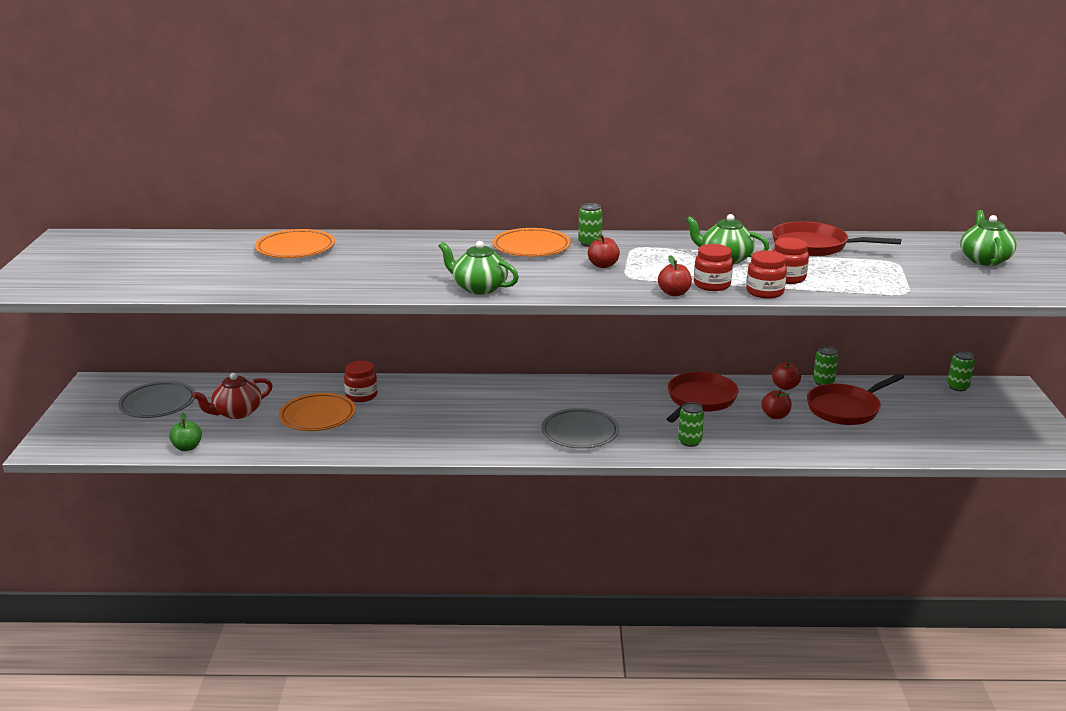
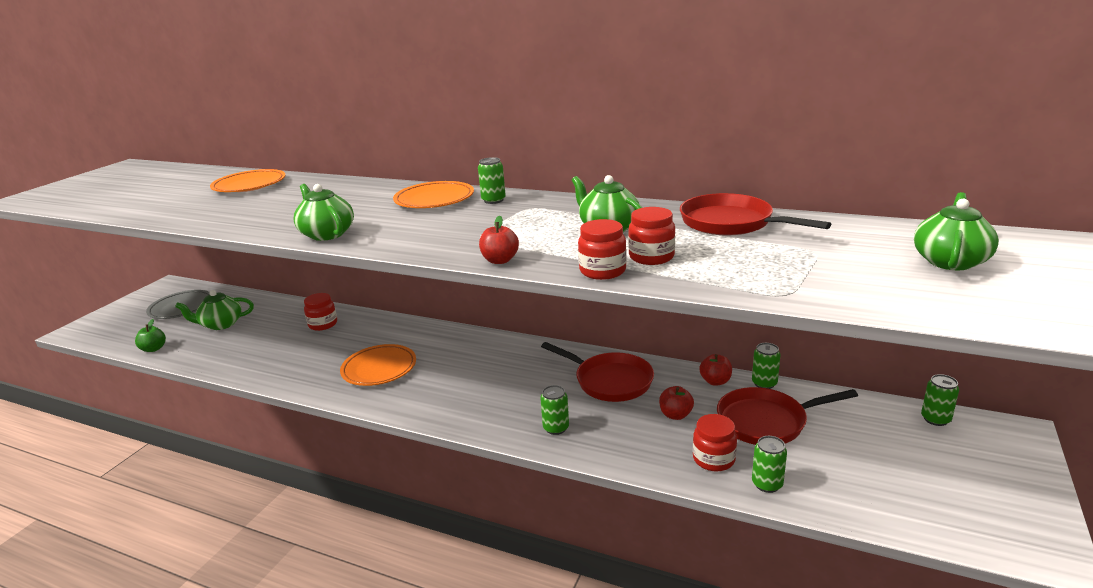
camera: 25 degrees right, 0 degrees up
red teapot [193,373,273,419] -> green teapot [175,290,254,330]
orange plate [279,393,356,431] -> orange plate moved to [340,344,416,386]
grey plate [541,408,619,449] -> none
red apple [588,235,620,268] -> none
red pan [667,372,739,423] -> red pan turned 75 degrees clockwise [541,342,654,402]
red jar [694,244,733,291] -> red jar moved to [693,414,737,471]
none -> green can [752,436,787,493]

